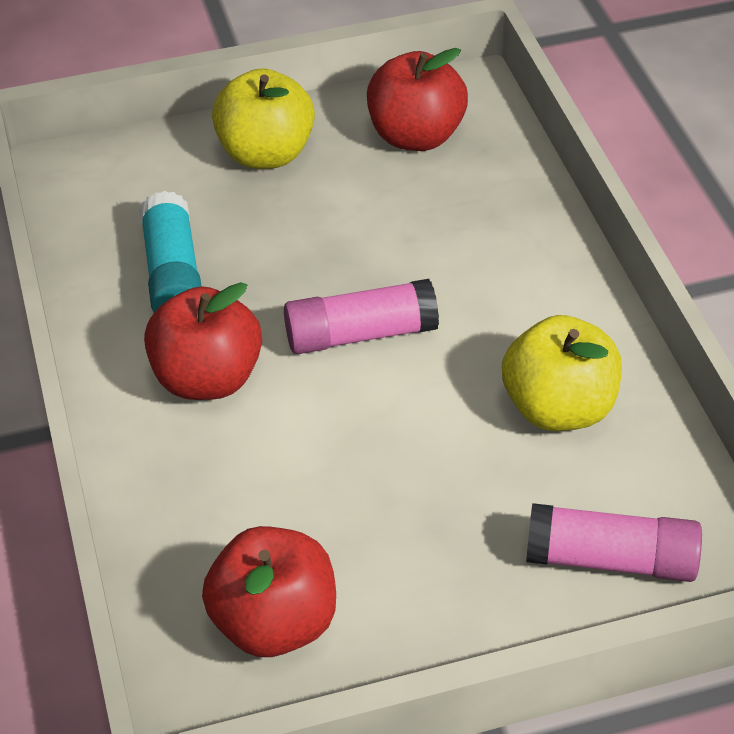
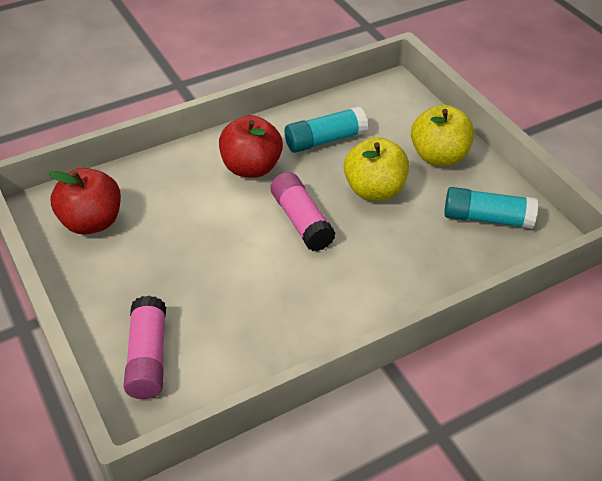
camera: 75 degrees right, 0 degrees up
red apple [367,48,468,151] -> turquoise glue stick [444,187,538,229]
yellow apple [502,315,622,431] -> yellow apple moved to [344,137,409,201]

